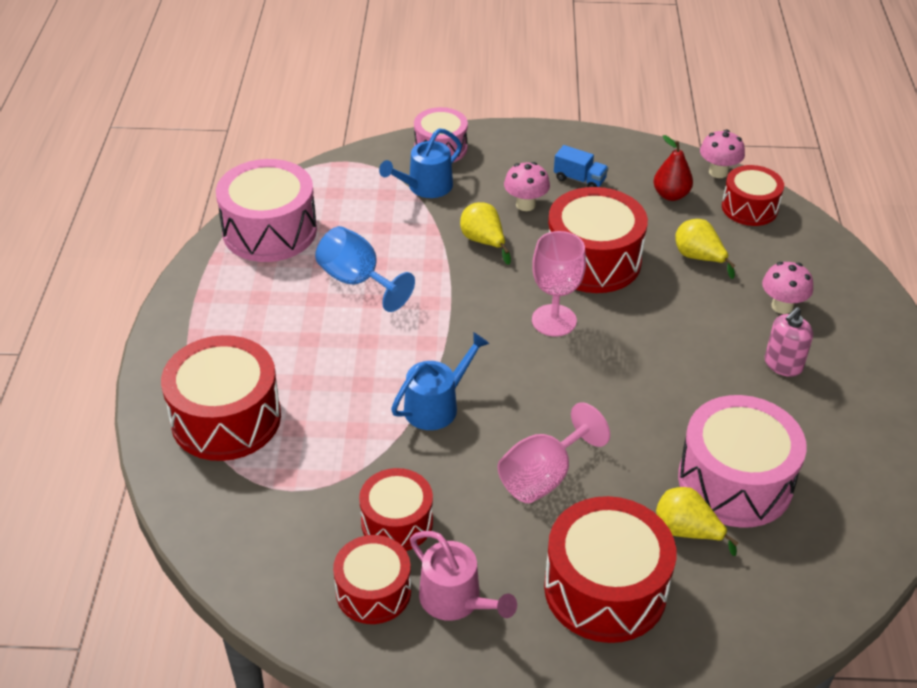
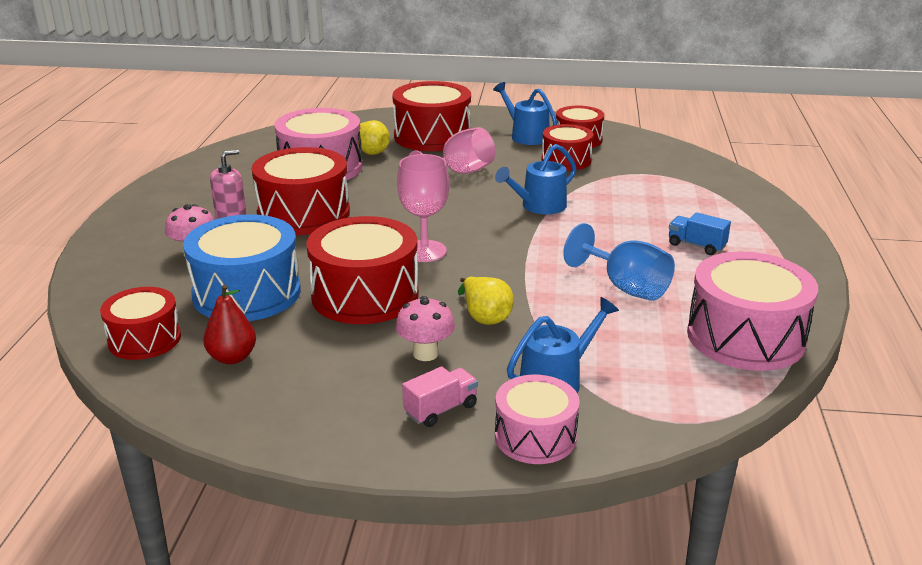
camera: 175 degrees left, 15 degrees down
red drum [161,335,281,461] -> red drum moved to [252,147,350,235]
pink watering can [410,531,517,621] -> blue watering can [493,82,557,145]
blue truck [554,145,608,187] -> blue truck moved to [669,212,731,255]
yellow pear [675,219,735,279] -> blue drum [183,214,301,321]
pink mushroom [700,130,745,178] -> none
none -> pink truck [402,366,478,427]

